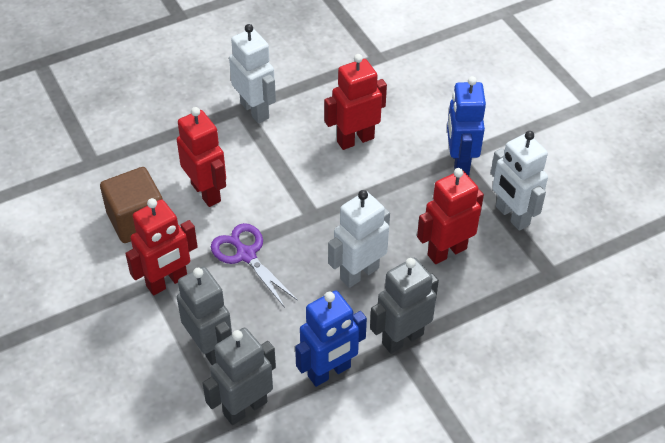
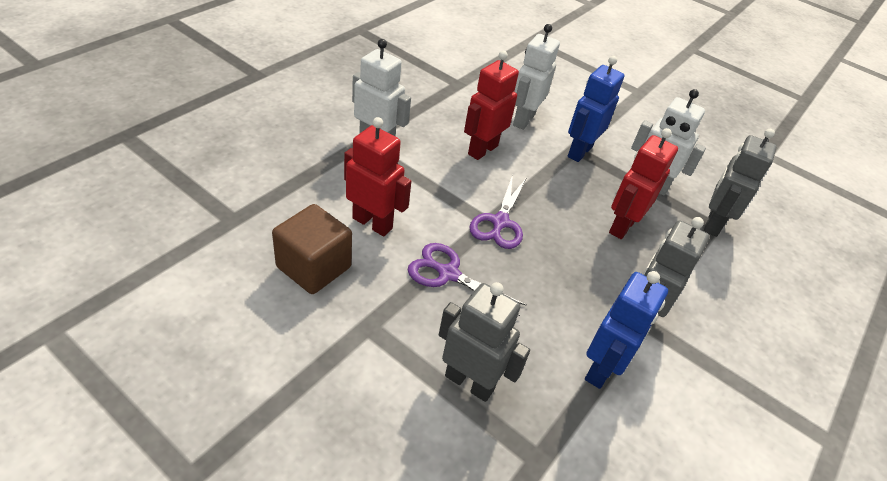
camera: 30 degrees left, 5 degrees down
red robot [125,198,198,295] -> none
grey robot [203,328,276,425] -> grey robot moved to [704,129,777,237]
white robot [328,190,390,288] -> white robot moved to [513,24,560,130]
blue robot [447,76,486,176] -> blue robot turned 60 degrees clockwise [568,56,624,162]
none -> purple scissors [469,175,526,249]

